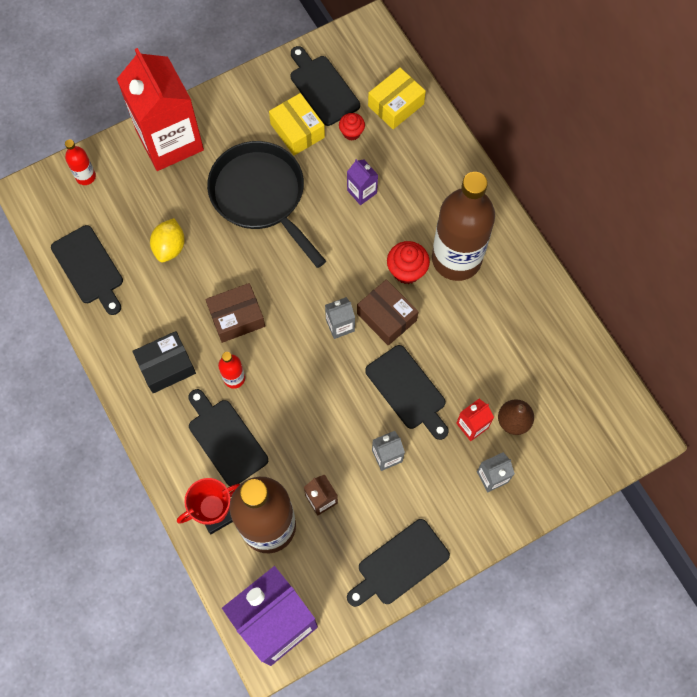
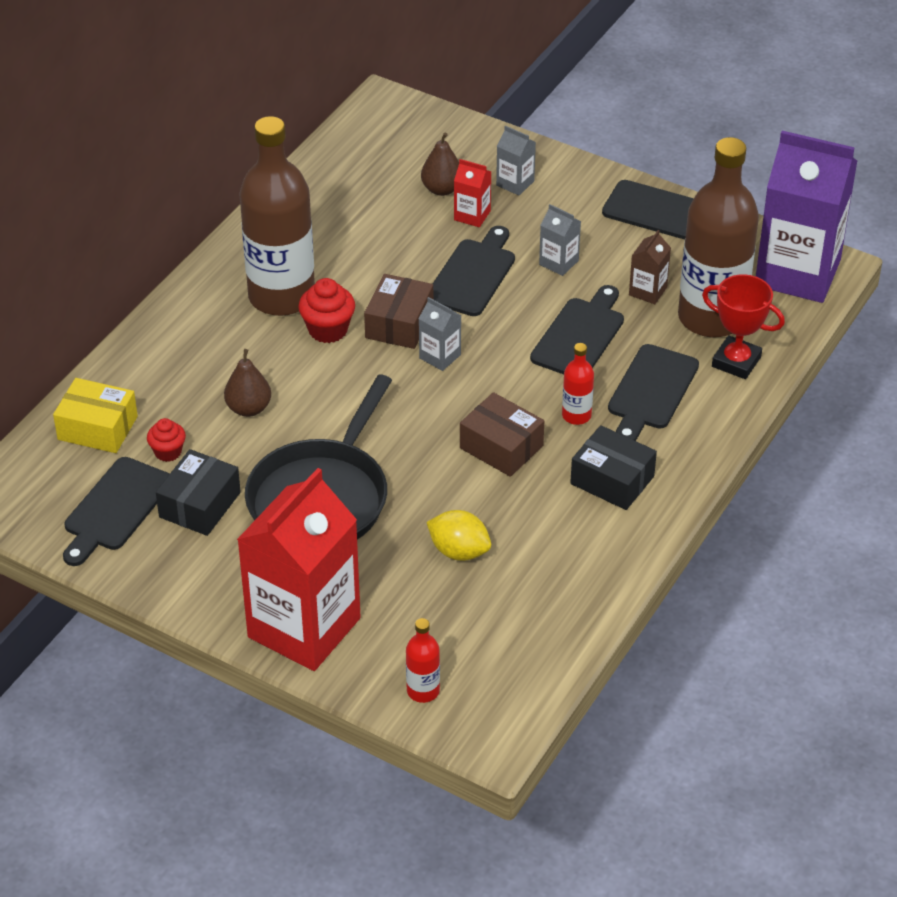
camera: 120 degrees left, 25 degrees down
black cutting board [51,225,123,315] -> black cutting board moved to [530,285,624,374]
yellow lemon [150,218,185,262] -> yellow lemon turned 45 degrees clockwise [426,510,491,561]
yellow box [269,93,325,155] -> black box [156,449,241,536]
purple carton [347,159,378,205] -> brown pear [224,349,271,417]

